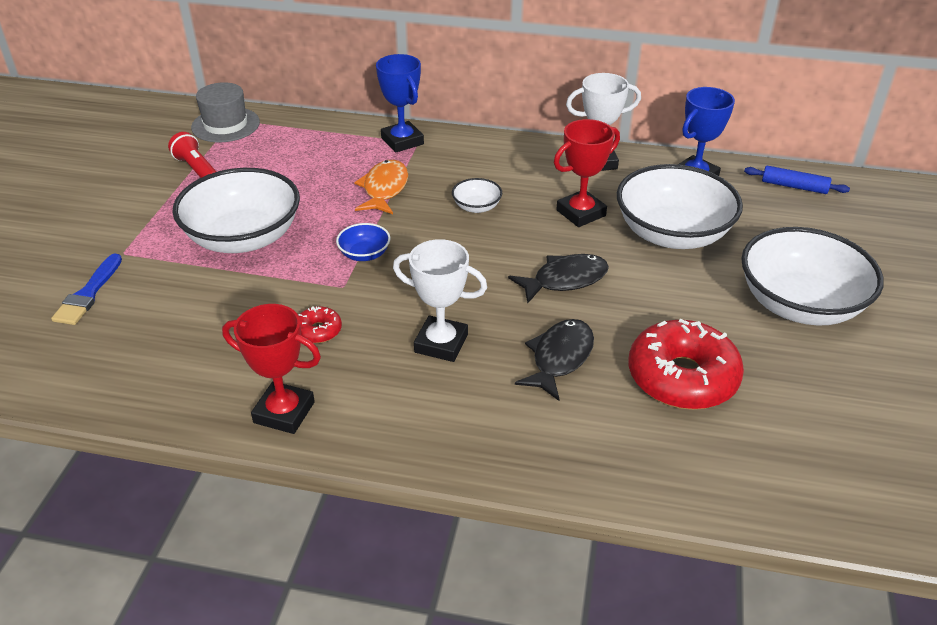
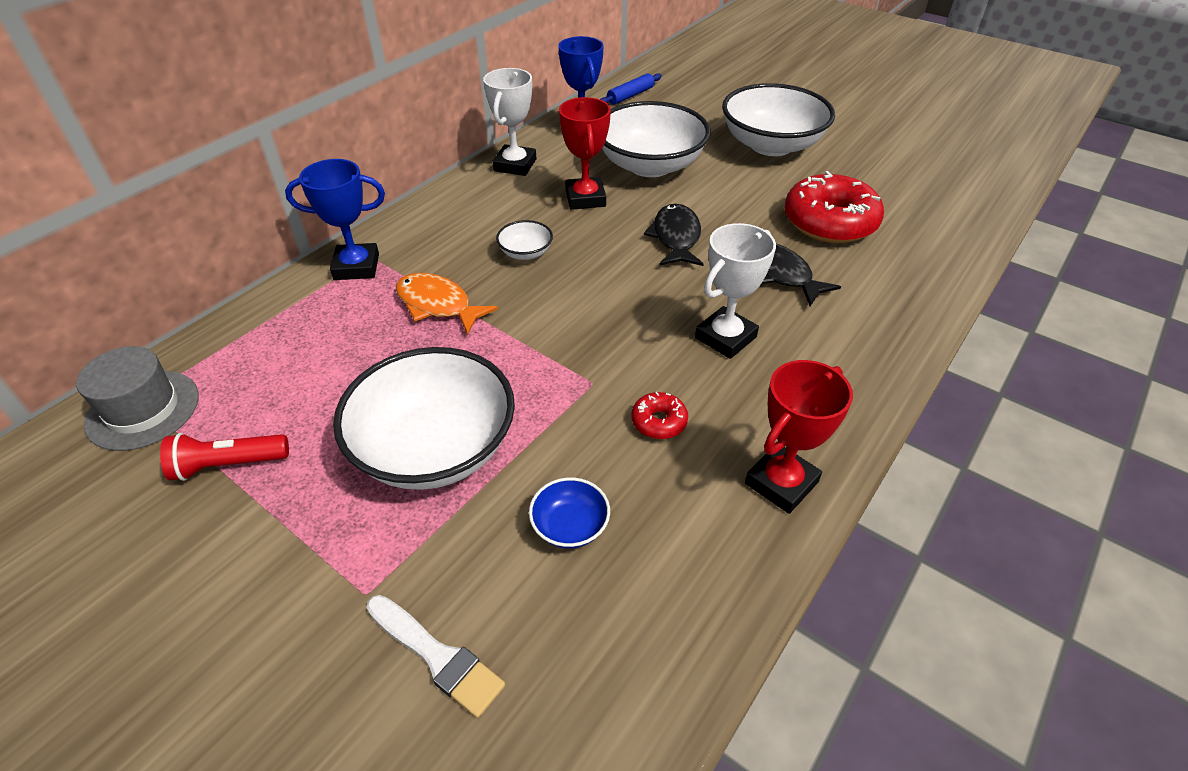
camera: 65 degrees left, 5 degrees up
blue brush [51,253,122,325] -> white brush [366,595,505,718]
blue bowl [336,223,390,261] -> blue bowl moved to [529,477,610,549]

